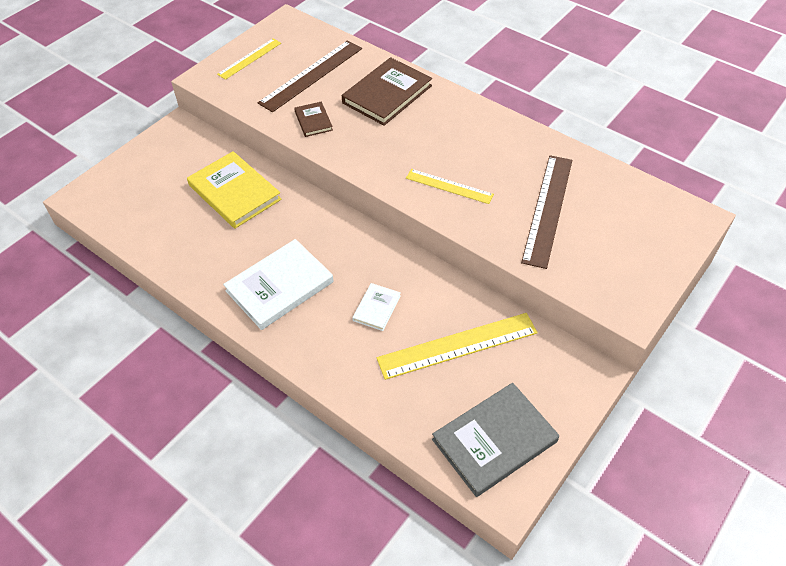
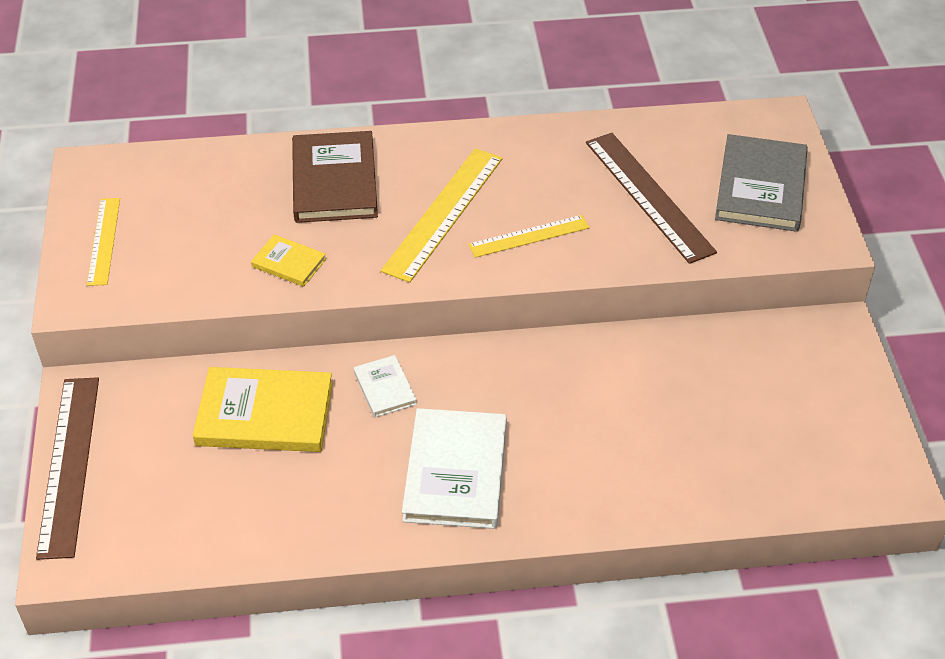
camera: 45 degrees left, 5 degrees down
brown ruler [258,40,362,112] -> brown ruler moved to [36,377,99,560]
brown book [294,102,333,137] -> yellow book [251,234,326,287]
white book [352,283,401,331] -> white book moved to [354,355,417,417]
yellow ruler [377,313,538,380] -> yellow ruler moved to [381,148,503,283]
grey book [432,383,559,497] -> grey book moved to [715,134,808,232]

